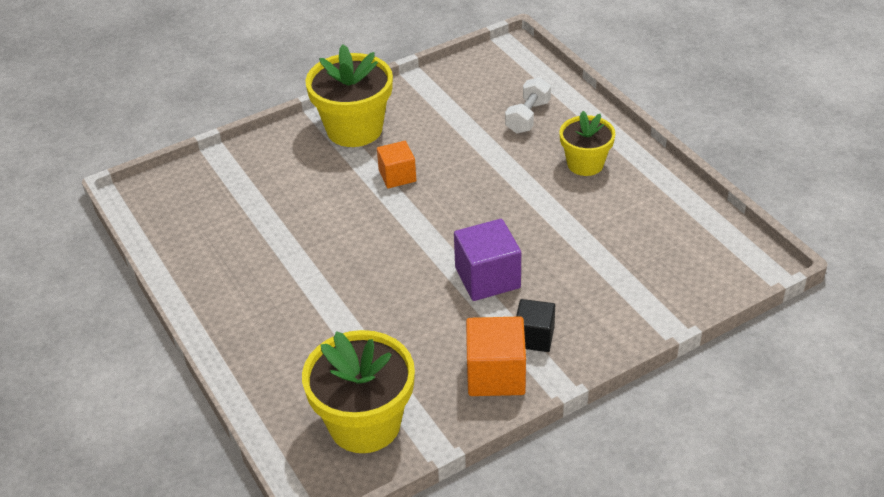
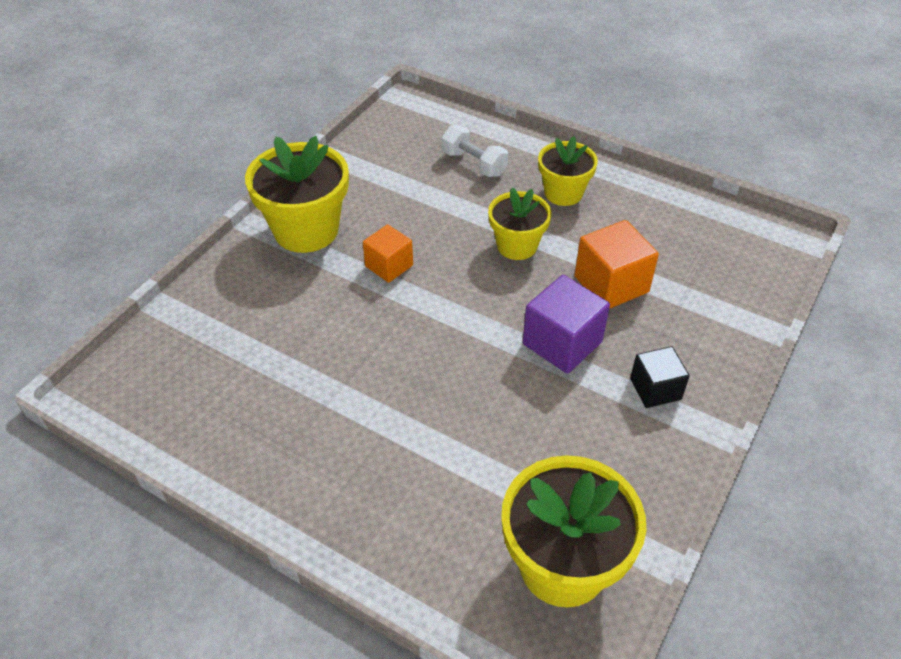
camera: 30 degrees left, 5 degrees up
orange cube [466,316,526,396] -> orange cube moved to [575,220,659,309]
white dumbbell [505,77,551,134] -> white dumbbell turned 45 degrees counterclockwise [442,125,508,177]
none -> yellow flower pot [488,187,551,260]

